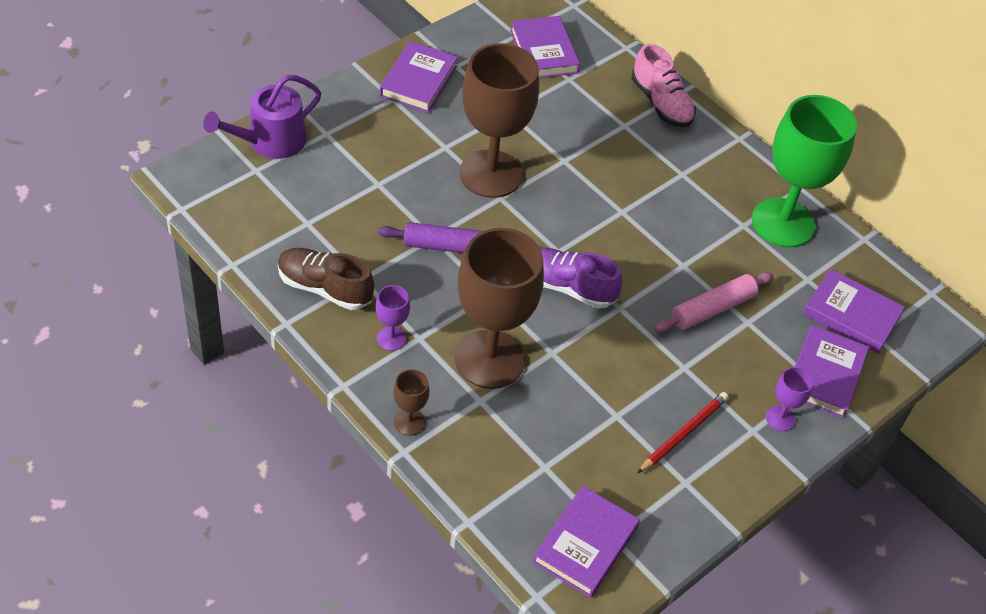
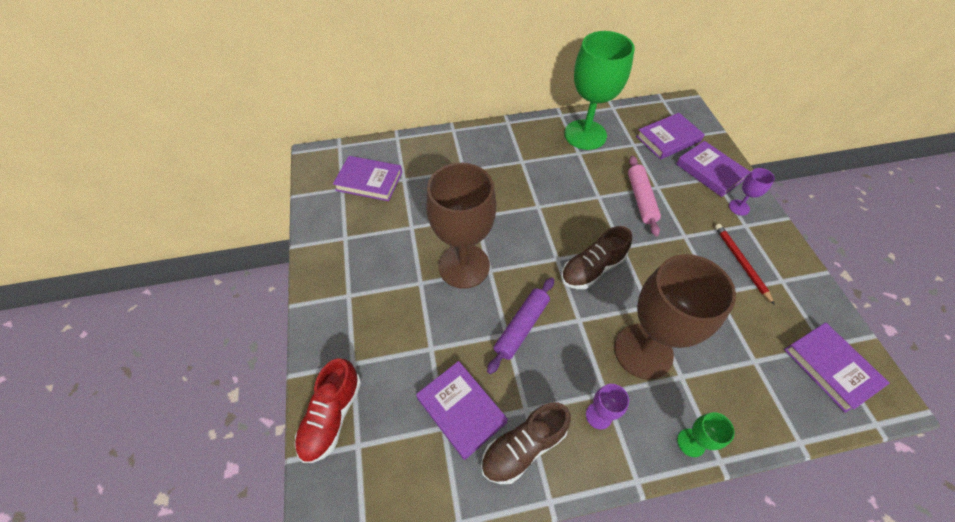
camera: 55 degrees left, 5 degrees up
purple watering can [203,75,321,159] -> red shoe [295,358,361,463]
purple book [380,41,458,113] -> purple book moved to [416,361,508,460]
brown goblet [393,369,430,436] -> green goblet [677,412,735,457]
purple shoe [540,248,622,309] -> brown shoe [561,226,632,289]
pink shoe [631,44,696,127] -> none

